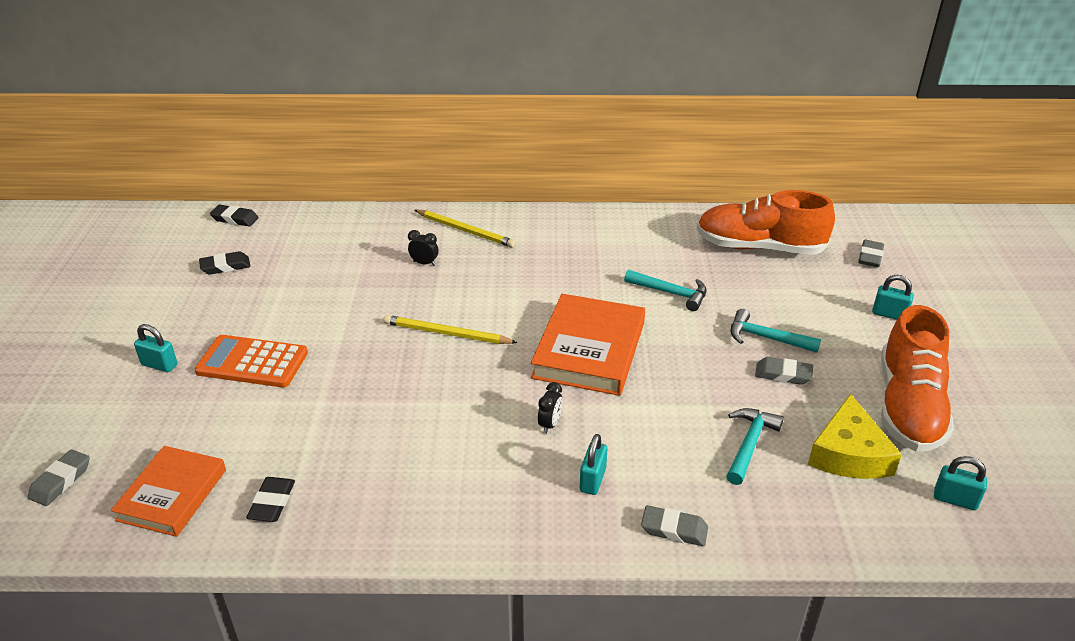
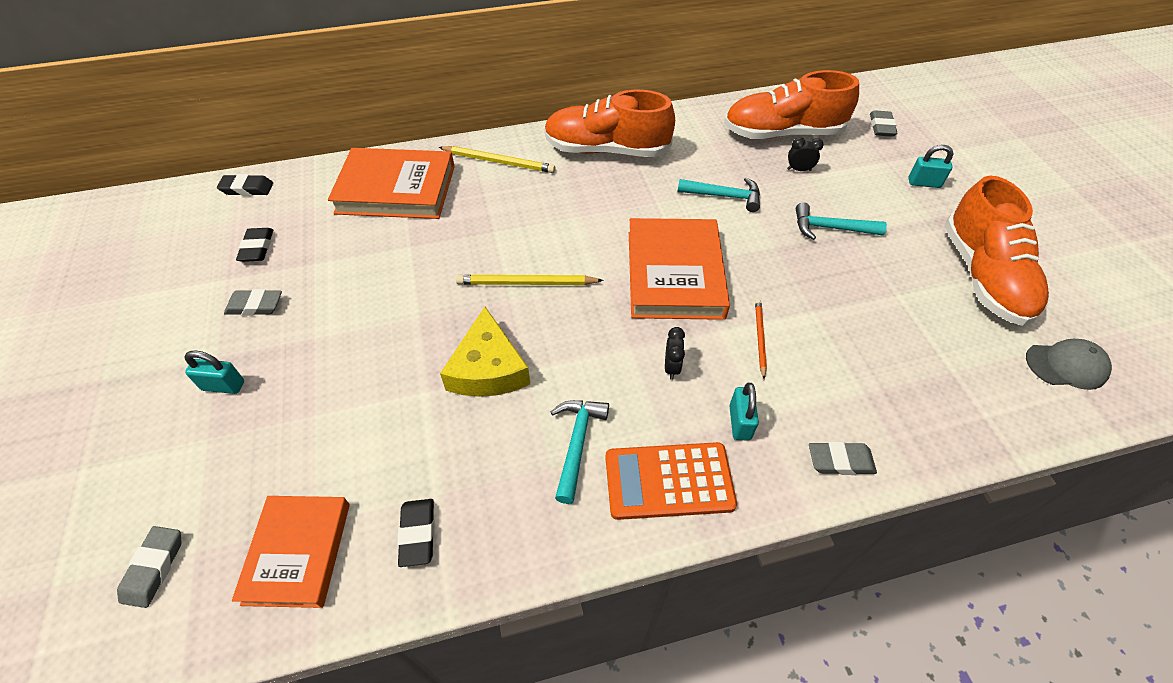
camera: 15 degrees left, 15 degrees up
orange calculator [194,335,308,387] -> orange calculator moved to [605,442,737,520]
black eraser [199,251,250,275] -> black eraser turned 60 degrees counterclockwise [236,228,273,262]
black clock [408,230,439,266] -> black clock moved to [787,137,824,171]
turquoise hammer [726,408,784,485] -> turquoise hammer moved to [551,400,609,504]
grey eraser [755,357,813,385] -> grey eraser moved to [224,289,282,316]
yellow cheese [808,393,902,479] -> yellow cheese moved to [440,307,530,397]
turquoise padlock [934,456,987,510] -> grey cap [1026,339,1112,390]
none -> orange book [328,148,455,219]
none -> orange shoe [544,90,675,157]
none -> orange pencil [755,299,767,379]

